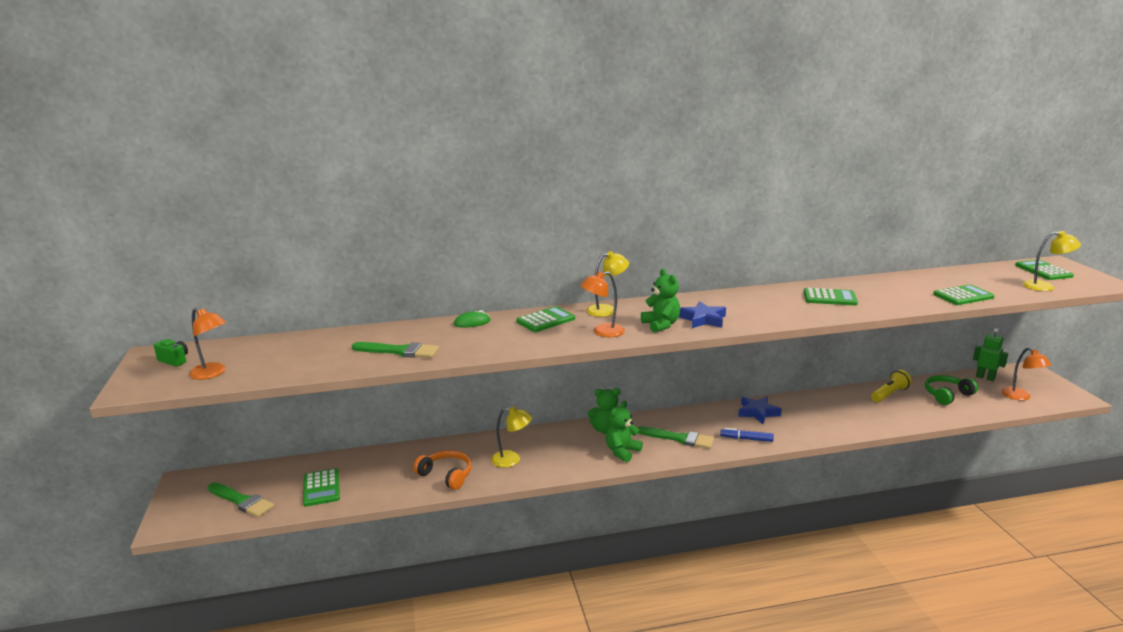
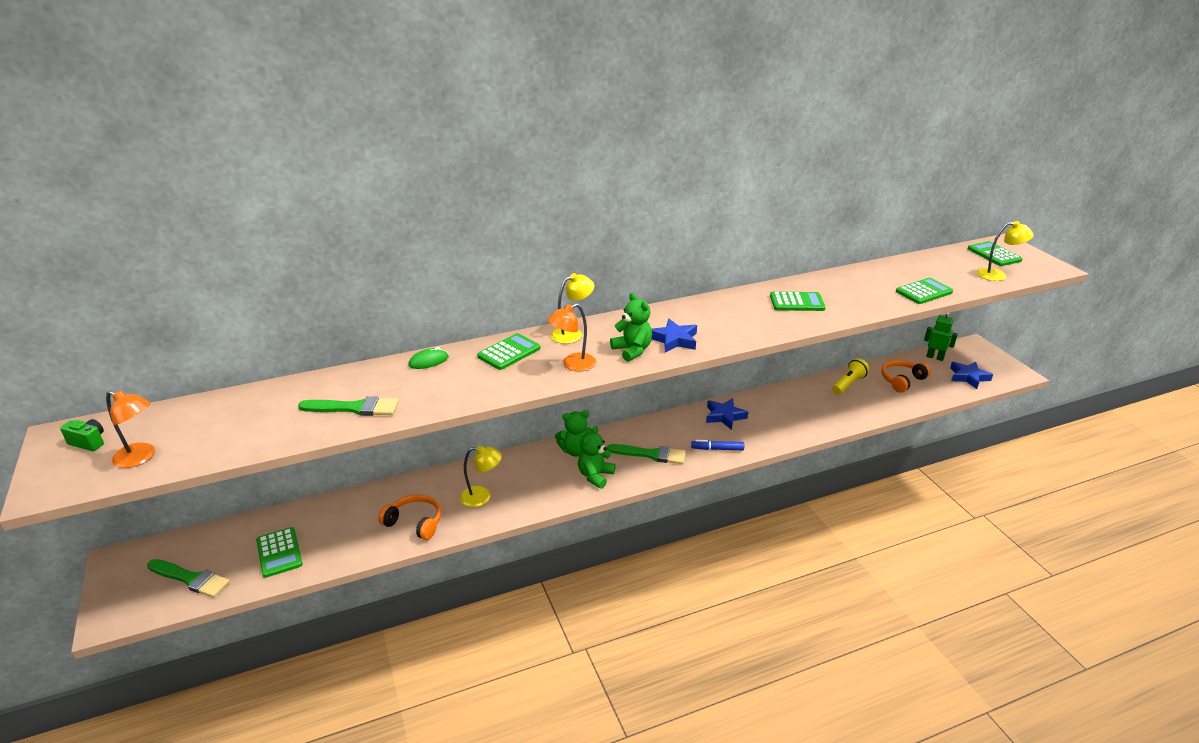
camera: 10 degrees left, 10 degrees up
green headphones [925,375,978,405] -> orange headphones [881,360,931,393]
orange lamp [1001,348,1051,400] -> blue star [950,362,993,389]

